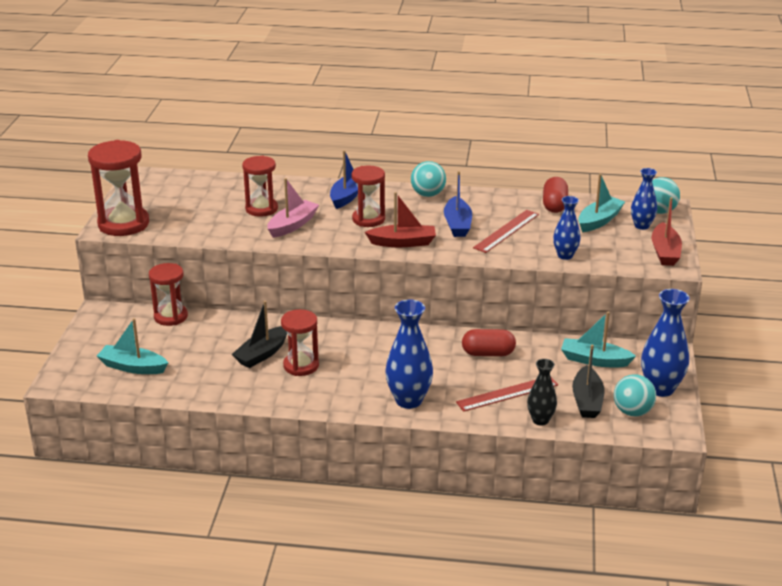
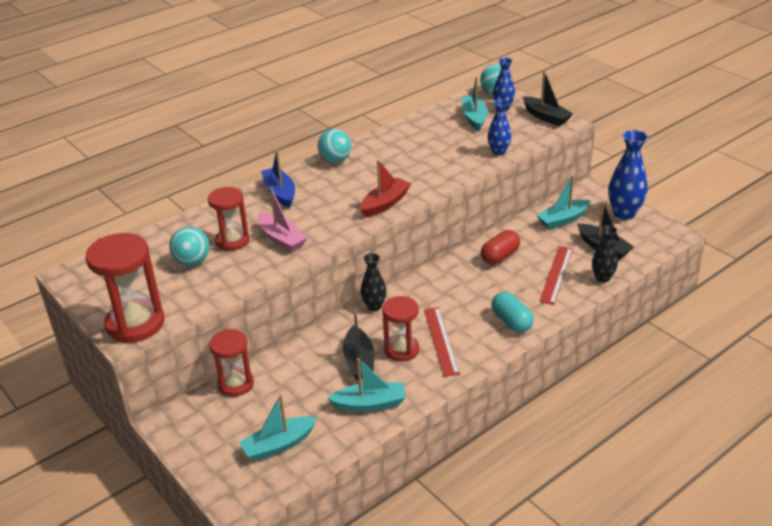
camera: 45 degrees left, 5 degrees up
pink boat [268,178,319,238] -> pink boat turned 150 degrees clockwise [257,187,307,252]
red hourglass [352,166,385,227] -> none
blue vase [385,300,433,409] -> turquoise capsule [491,292,534,332]
blue boat [444,171,472,237] -> none
red ruler [473,210,539,253] -> red ruler moved to [424,307,460,377]
red capsule [543,177,568,213] -> none
turquoise ball [614,374,656,416] -> turquoise ball moved to [169,227,209,266]
red boat [652,197,682,266] -> black boat [523,71,573,126]
none -> turquoise boat [327,358,406,412]
none -> black vase [360,253,387,311]

